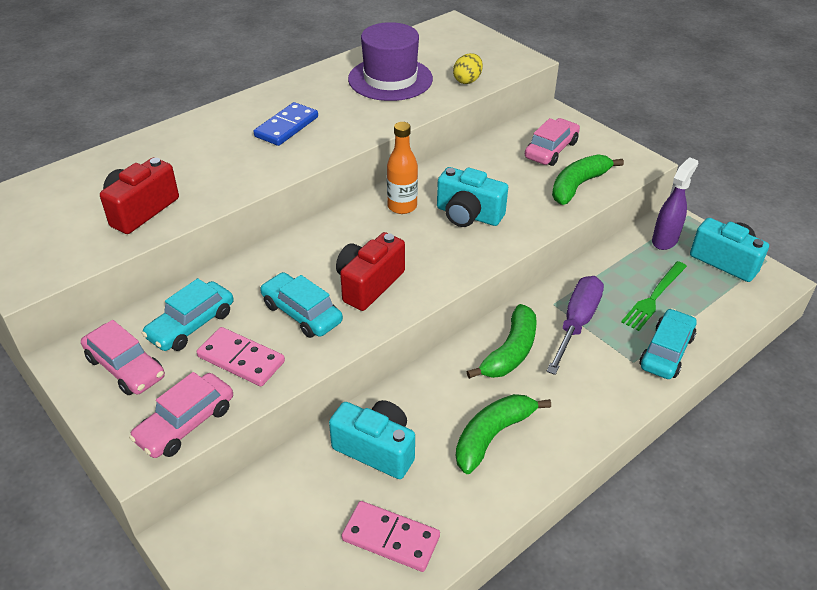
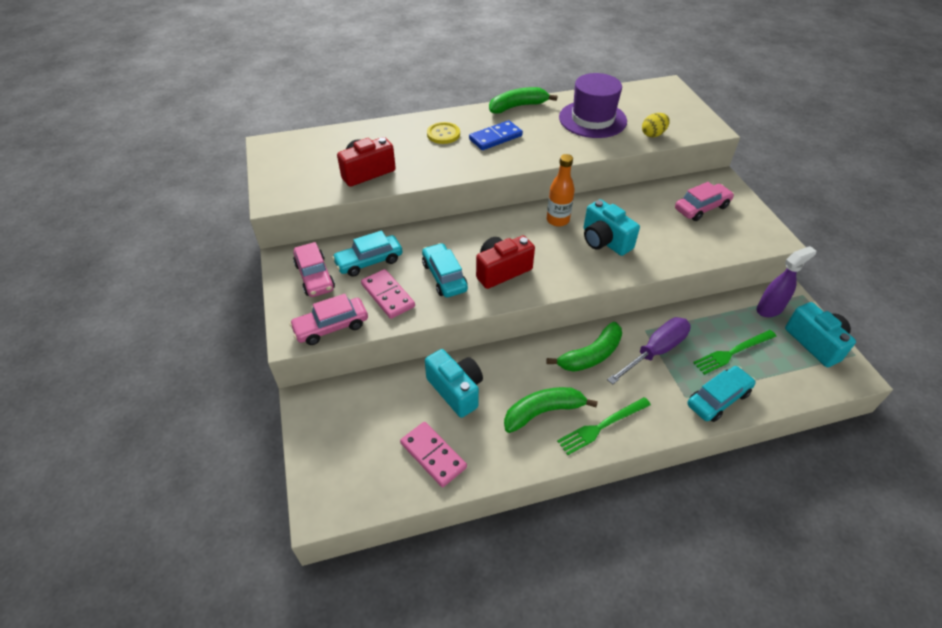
camera: 25 degrees right, 5 degrees up
green banana [552,154,624,205] -> green banana moved to [489,87,557,114]
none -> yellow button [427,122,460,144]
none -> green fork [557,397,651,455]

